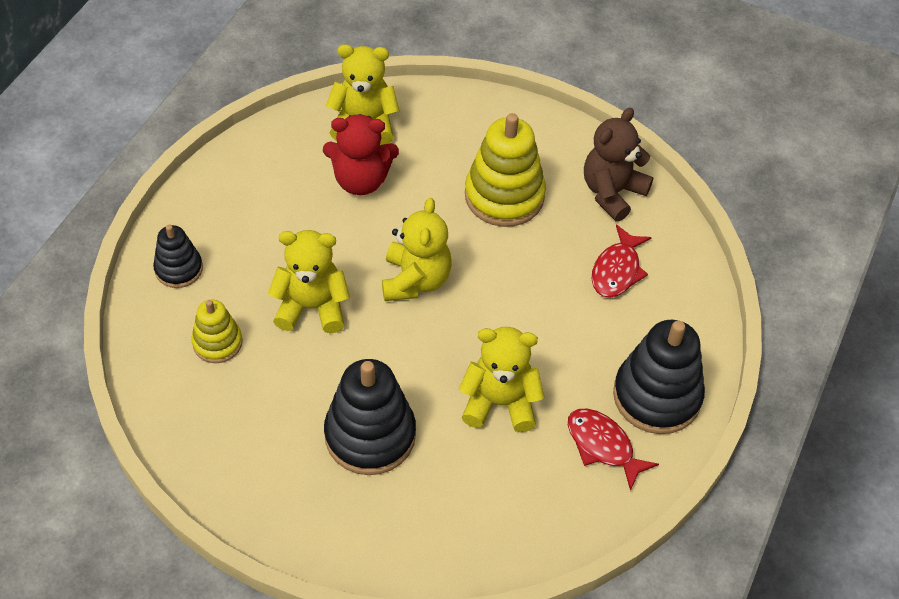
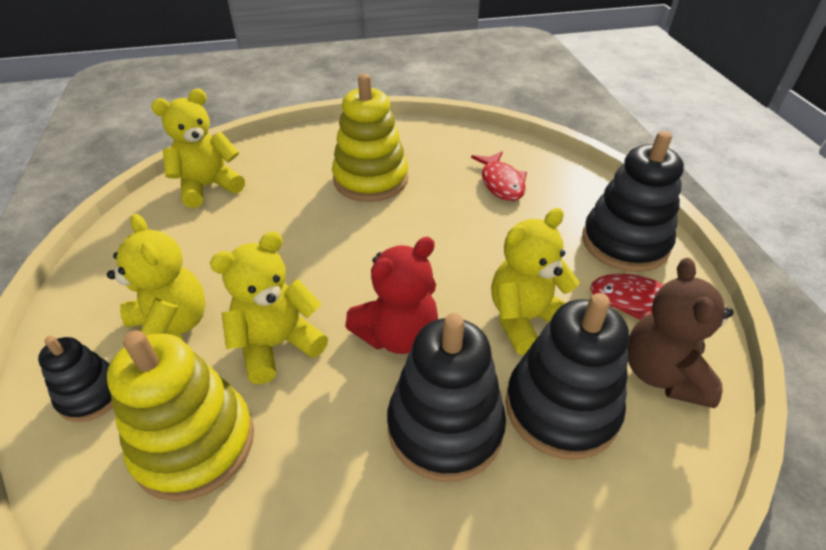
camera: 35 degrees left, 10 degrees down
yellow stacking toy [191,300,243,363] -> yellow stacking toy [107,330,254,501], size x1.76
red teddy bear [323,114,399,195] -> red teddy bear moved to [345,237,438,354]
yellow teddy bear [382,198,452,301] -> yellow teddy bear moved to [107,213,206,340]
brown teddy bear [584,107,653,222] -> brown teddy bear moved to [628,258,734,408]
none -> black stacking toy [505,293,629,460]

